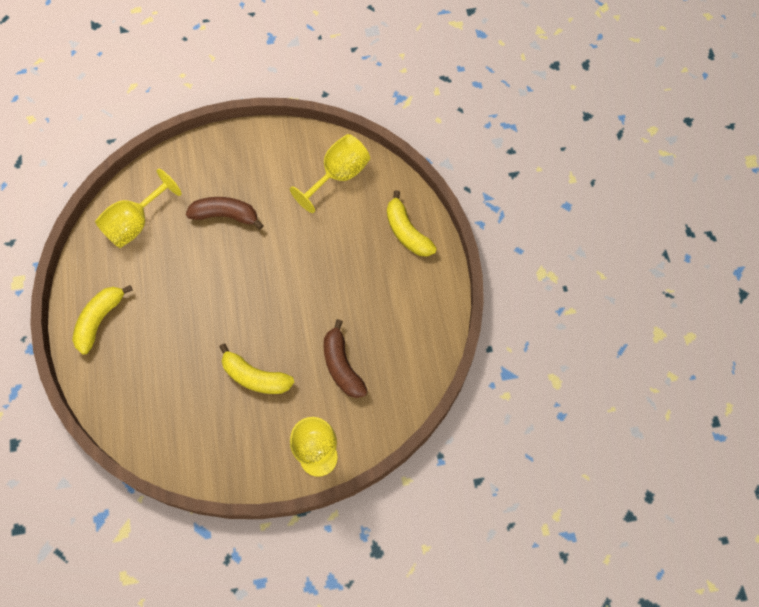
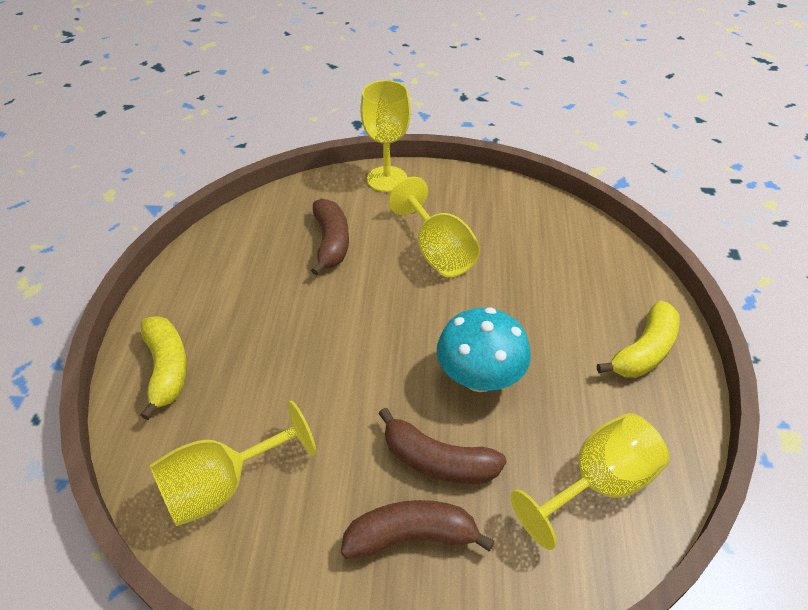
camera: 165 degrees left, 20 degrees down
yellow banana [219,343,294,394] -> yellow goblet [388,177,481,277]
none -> brown banana [341,500,495,559]
none -> turquoise mushroom [437,307,531,392]

